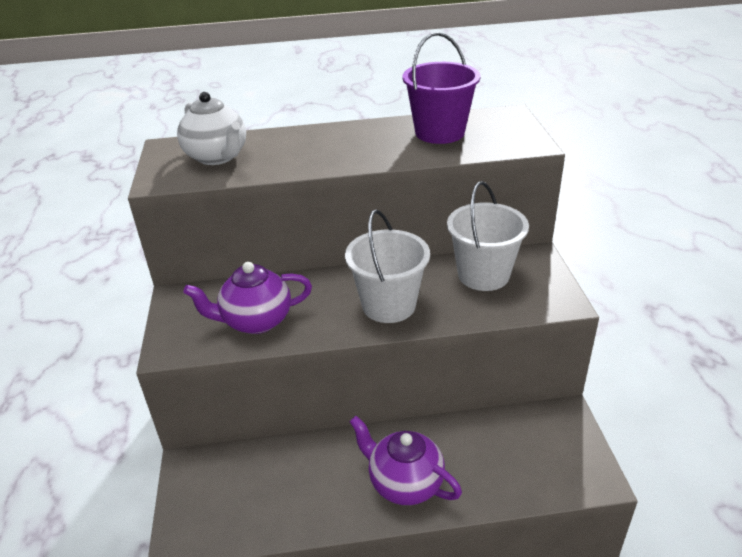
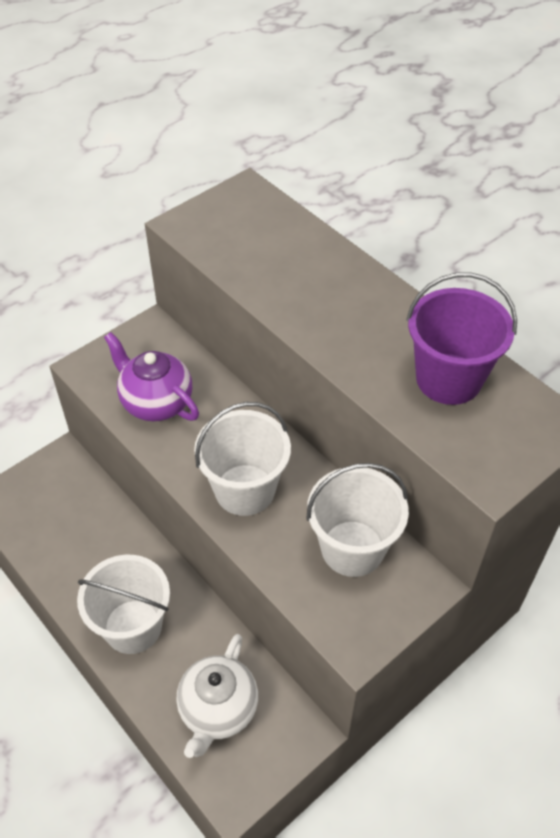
camera: 55 degrees right, 15 degrees up
white teapot [177,92,246,165] -> white teapot moved to [176,634,258,758]
purple teapot [350,416,462,505] -> white bucket [77,555,170,654]

